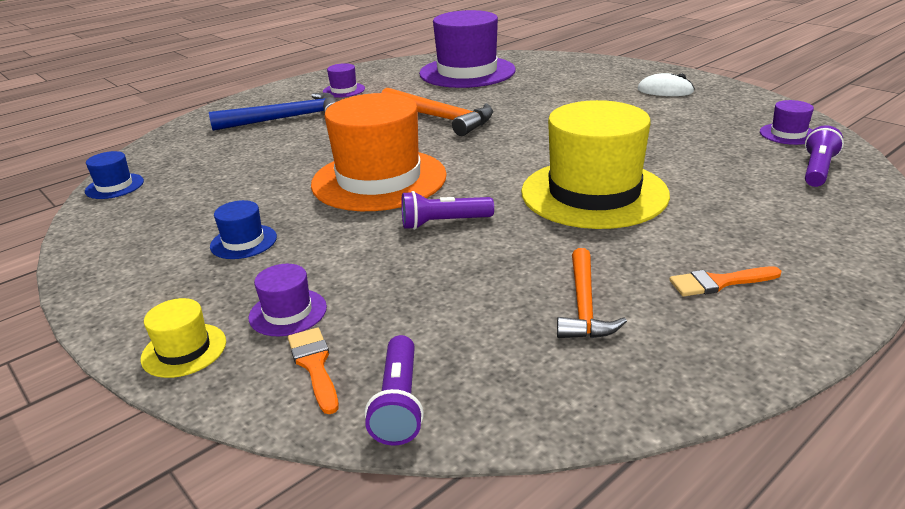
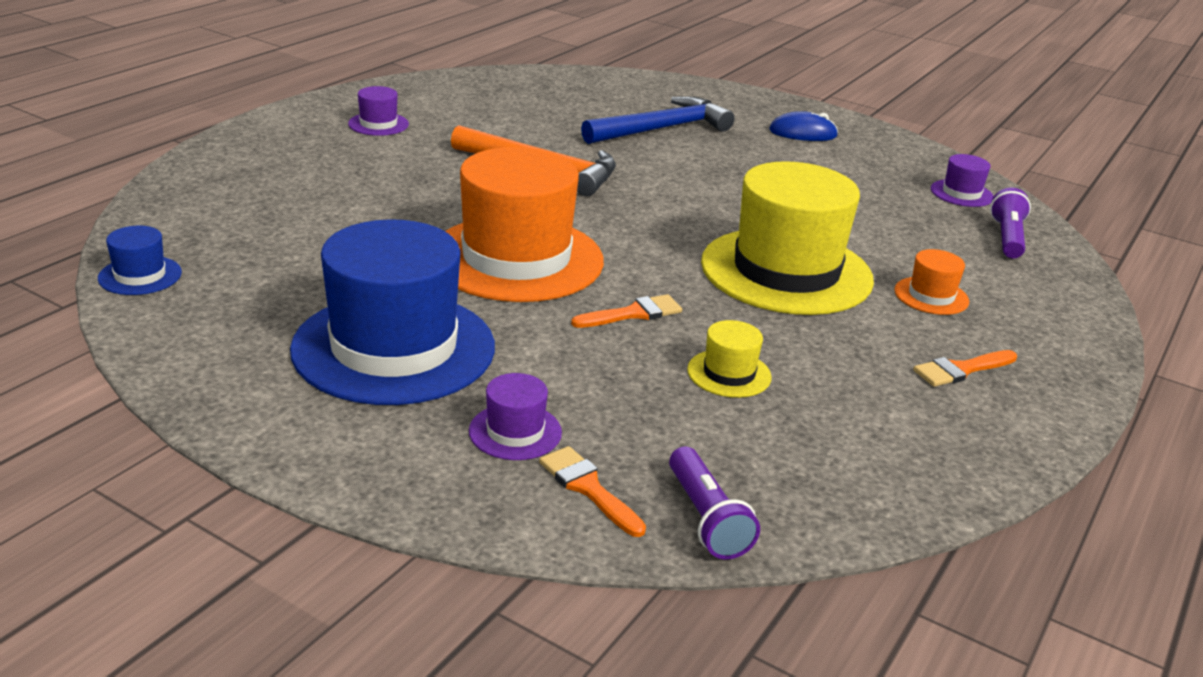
camera: 20 degrees left, 0 degrees up
yellow hat [141,298,226,378] -> yellow hat moved to [687,320,772,398]
blue hammer [209,93,337,131] -> blue hammer moved to [581,96,735,144]
blue hat [210,200,277,259] -> blue hat [290,219,495,405], size x2.38
purple flashlight [401,191,494,230] -> orange brush [571,294,682,328]
purple hat [419,10,516,88] -> none
orange hammer [557,248,627,338] -> none
white mouse [638,73,695,96] -> blue mouse [769,111,838,141]
none -> orange hat [894,249,969,315]

